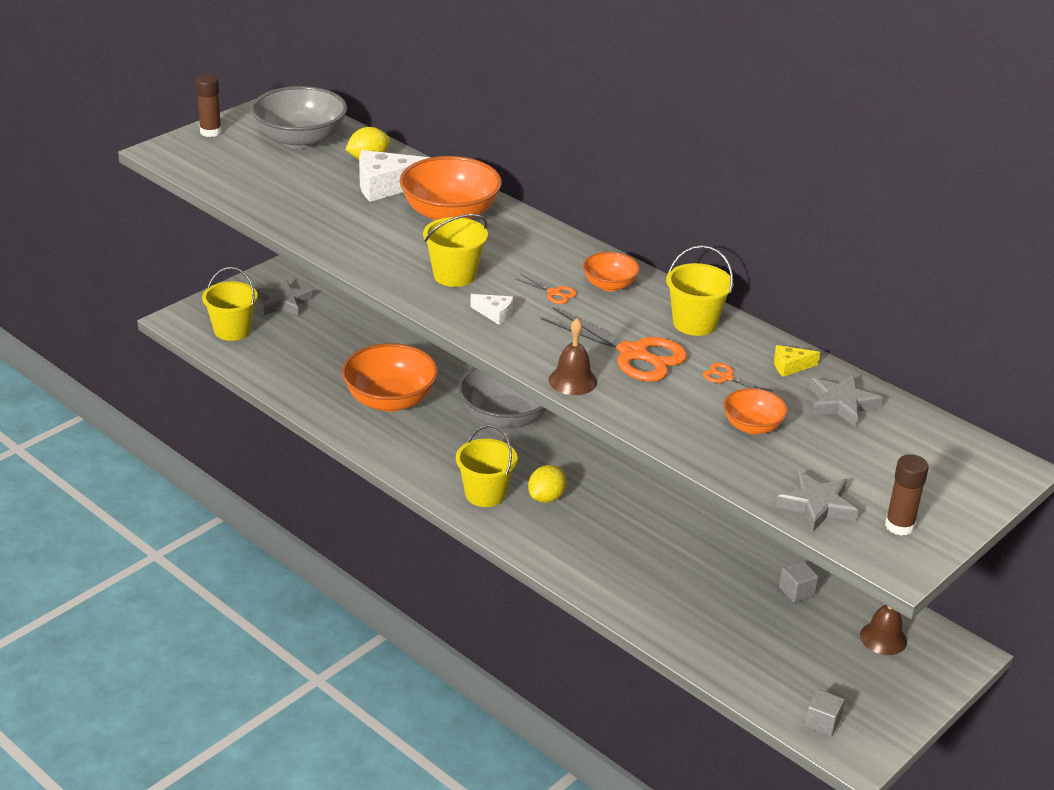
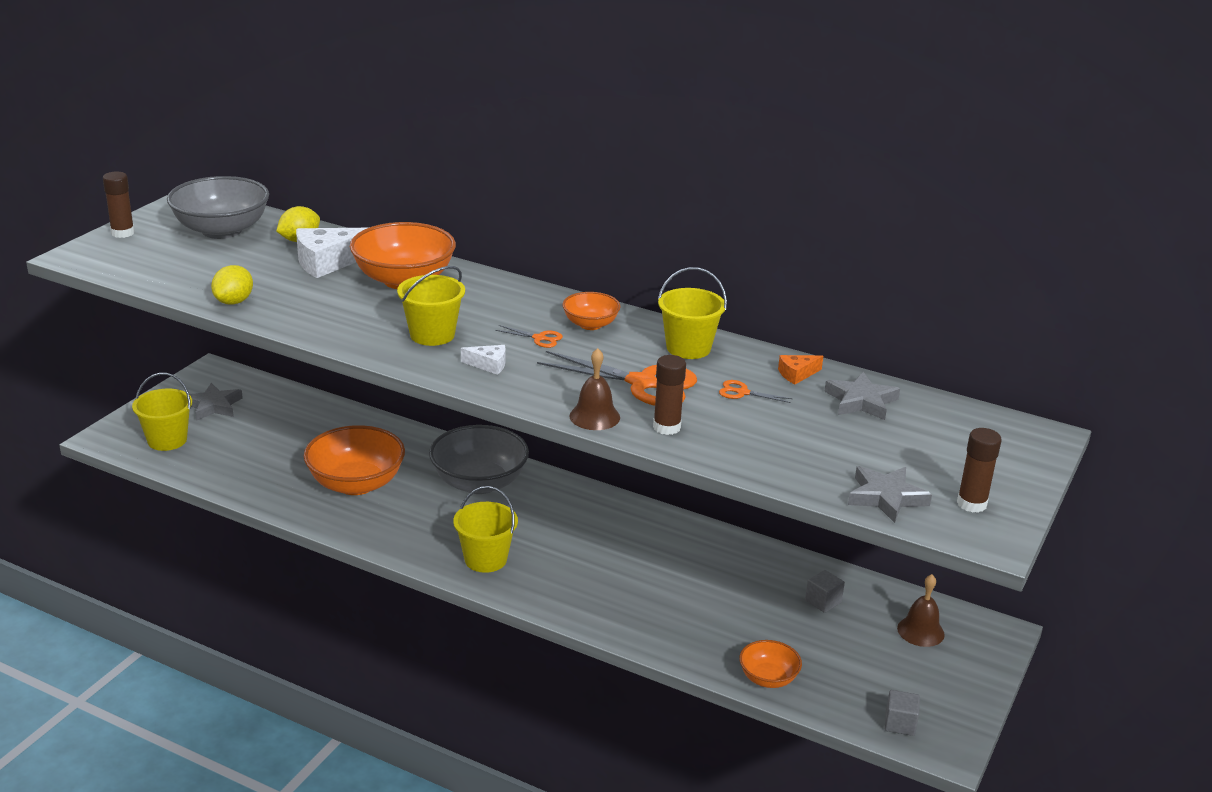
camera: 15 degrees left, 5 degrees down
yellow lemon [528,465,567,503] -> yellow lemon moved to [211,265,253,305]
orange bowl [723,388,788,434] -> orange bowl moved to [739,640,802,688]
yellow cheese [774,345,820,377] -> orange cheese [778,355,823,384]
none -> brown glue stick [653,355,686,435]

